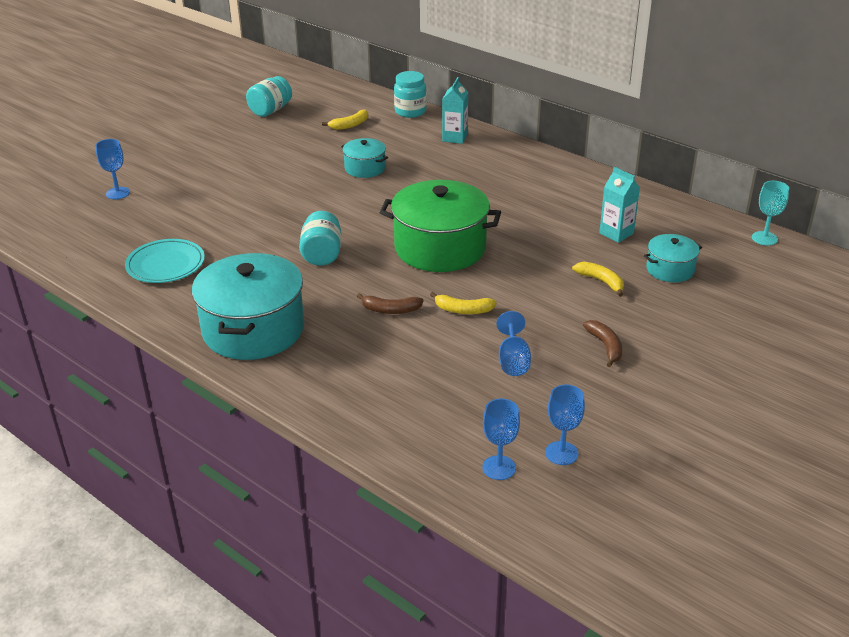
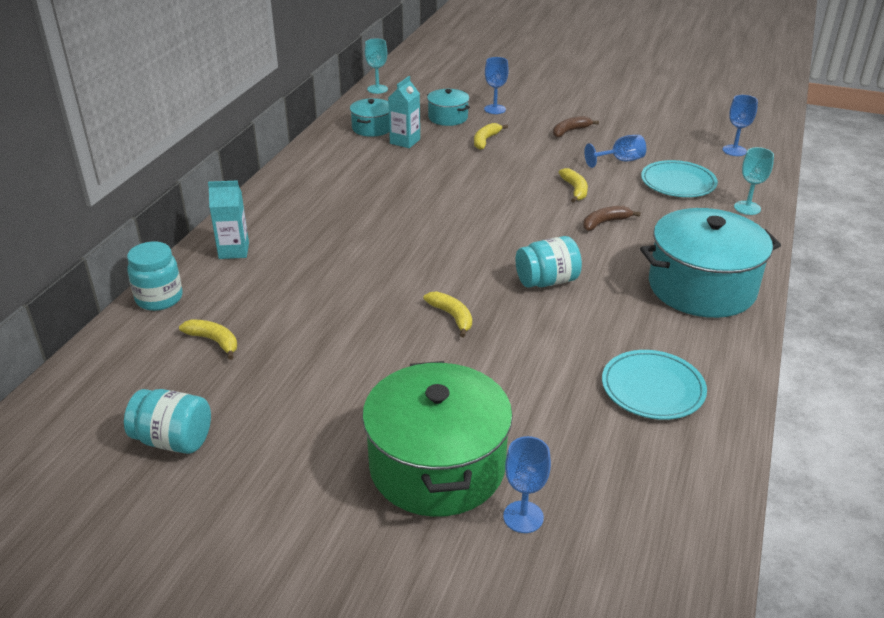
camera: 110 degrees left, 0 degrees up
turquoise pot [341,138,388,178] -> turquoise pot moved to [350,98,389,137]
brown banana [357,293,424,314] -> brown banana turned 105 degrees counterclockwise [583,206,641,231]
green pot [379,180,501,272] -> green pot moved to [362,361,513,517]
blue goblet [545,385,585,465] -> blue goblet moved to [484,57,509,114]
none -> yellow banana [423,291,472,337]
none -> turquoise plate [641,160,718,197]
none -> turquoise goblet [734,147,774,215]

